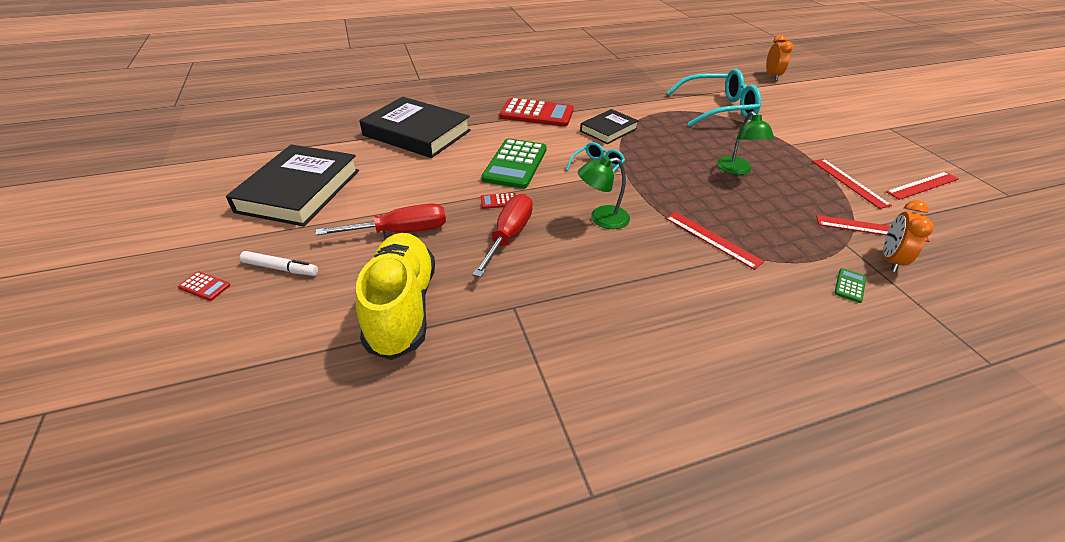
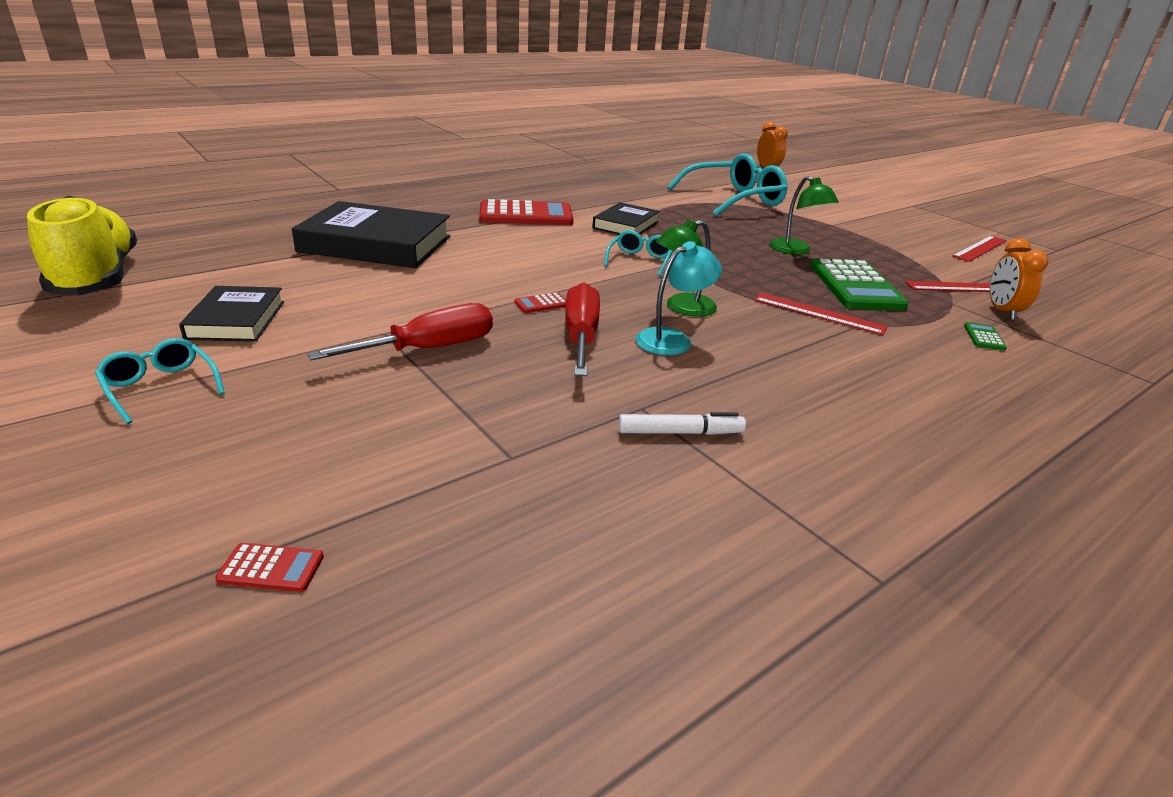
camera: 20 degrees left, 10 degrees down
red calculator [178,272,230,301] -> red calculator moved to [215,543,324,592]
black book [226,144,359,226] -> black book [179,286,284,342], size x0.56
white marker [240,251,318,276] -> white marker moved to [619,412,746,435]
yellow shoe [356,233,435,360] -> yellow shoe moved to [27,196,137,296]
green calculator [481,138,547,189] -> green calculator moved to [811,258,909,310]
red ruler [812,159,892,209] -> none
none -> turquoise glasses [95,338,225,424]
none -> turquoise lamp [635,241,722,355]

